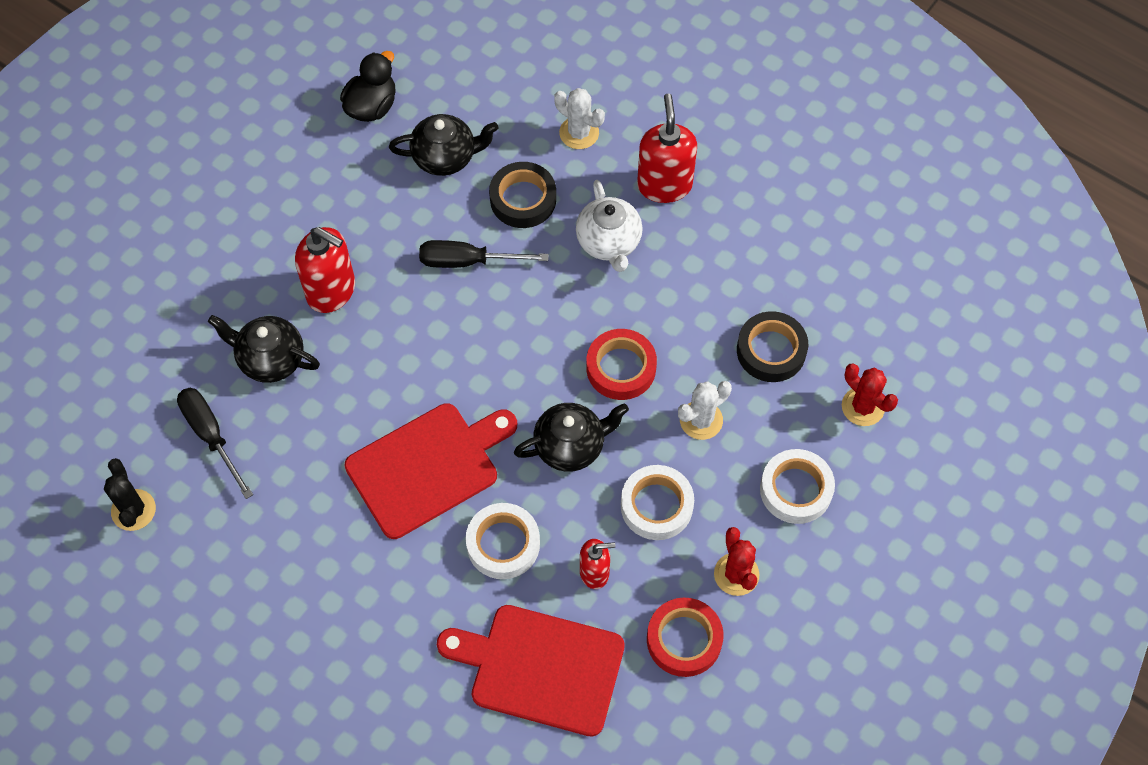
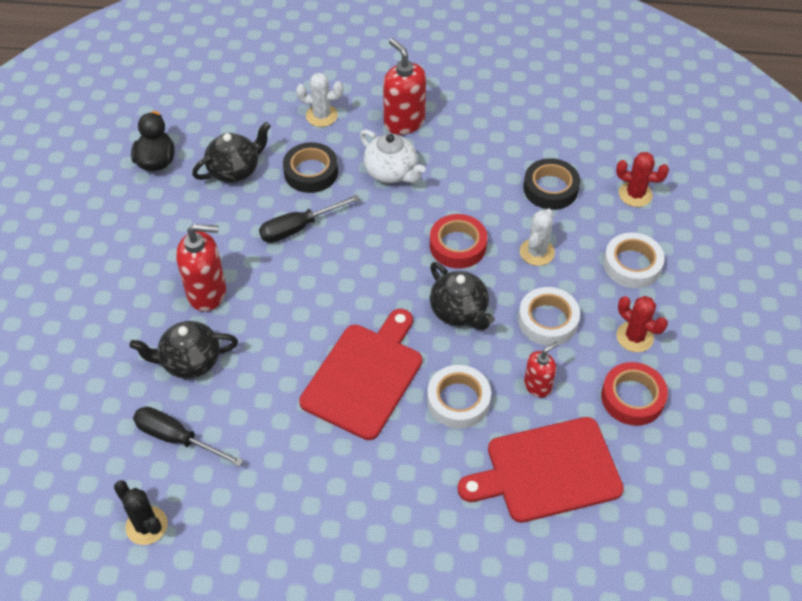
camera: 30 degrees left, 10 degrees down
black teapot [514,403,629,472] -> black teapot turned 105 degrees clockwise [430,262,495,330]

